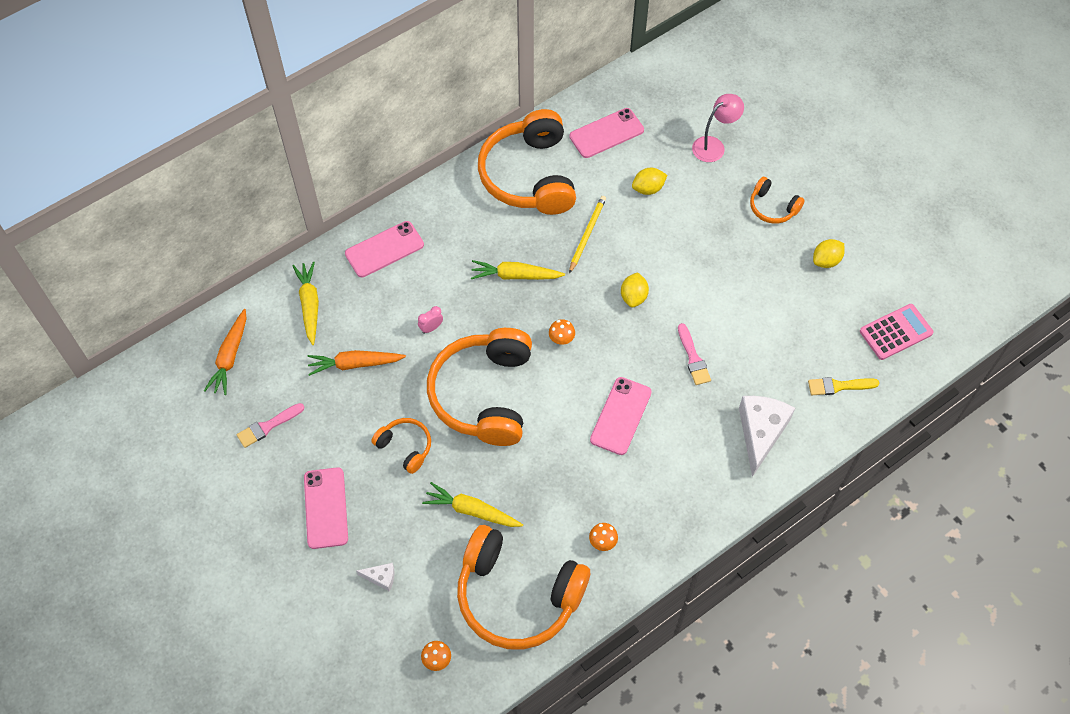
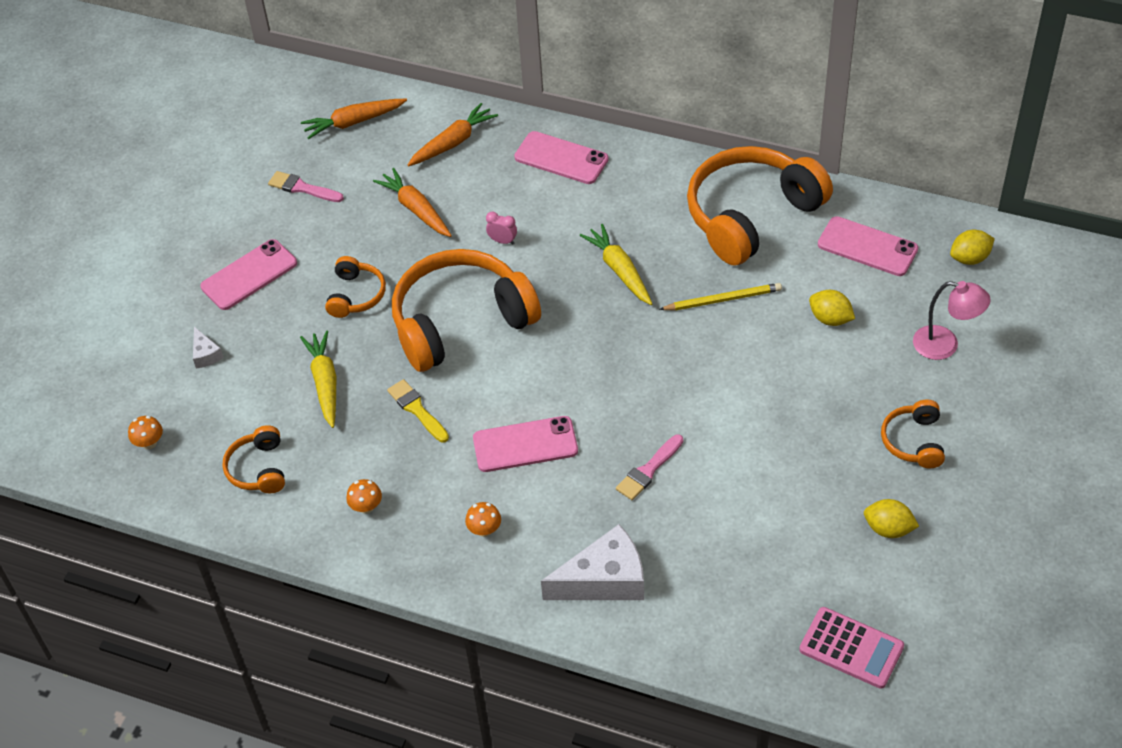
camera: 60 degrees right, 10 degrees down
yellow carrot [292,262,319,345] -> orange carrot [408,103,498,166]
orange headphones [457,525,590,649] -> orange headphones [222,425,285,493], size x0.47
orange mushroom [549,319,575,345] -> orange mushroom moved to [465,502,501,537]
yellow lemon [621,272,649,307] -> yellow lemon moved to [950,230,995,265]
yellow brush [808,377,880,395] -> yellow brush moved to [387,379,449,442]

